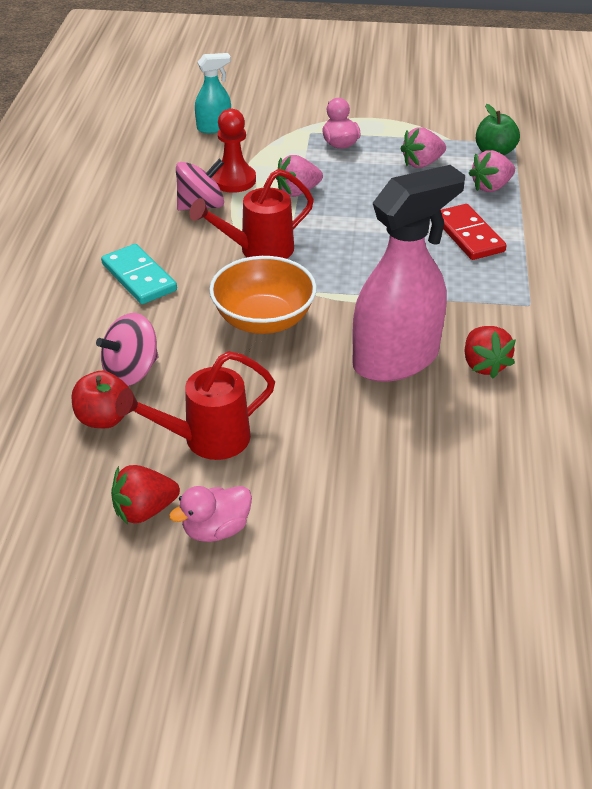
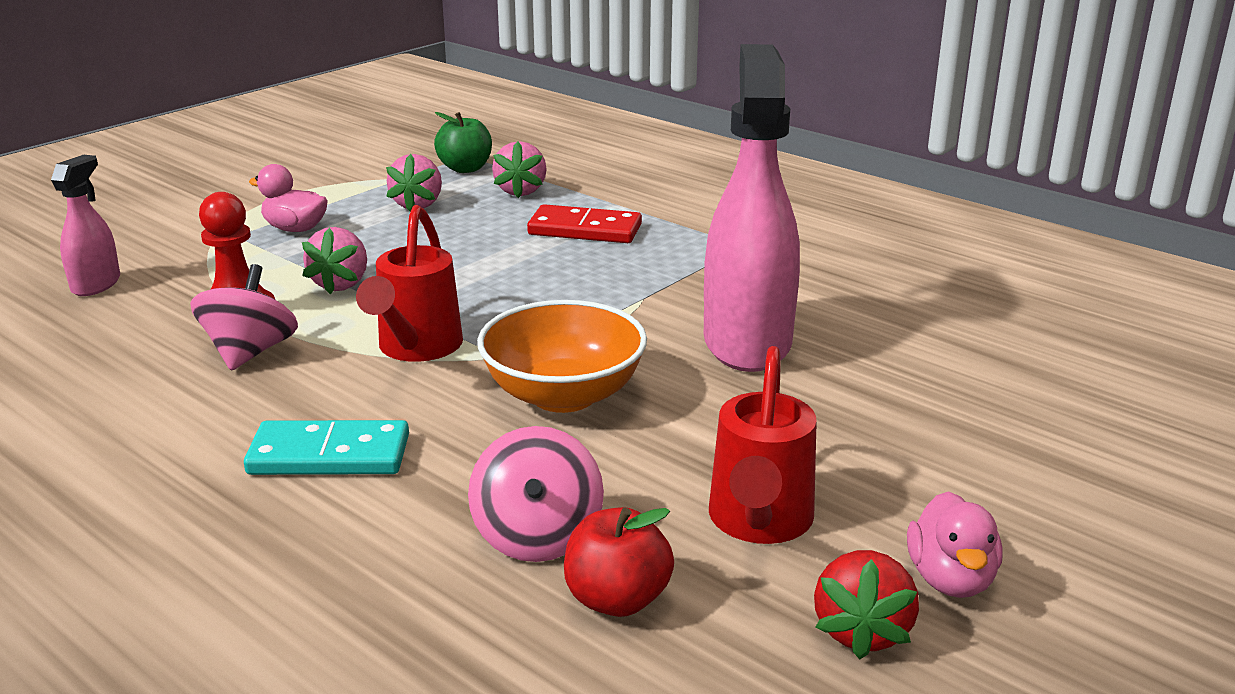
camera: 55 degrees left, 15 degrees down
turquoise spray bottle [195,53,231,133] -> pink spray bottle [51,155,120,296]
red strawberry [465,326,516,378] -> none

